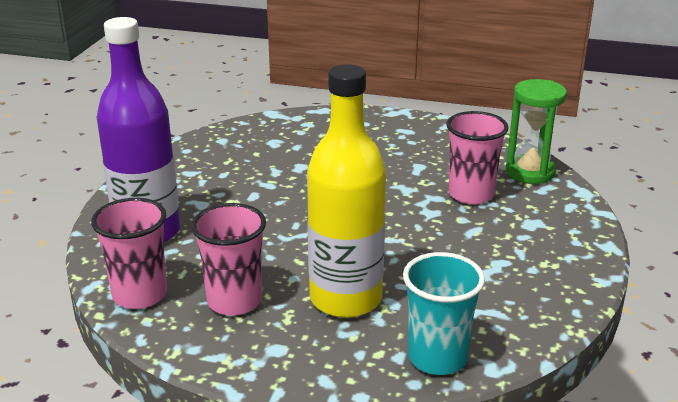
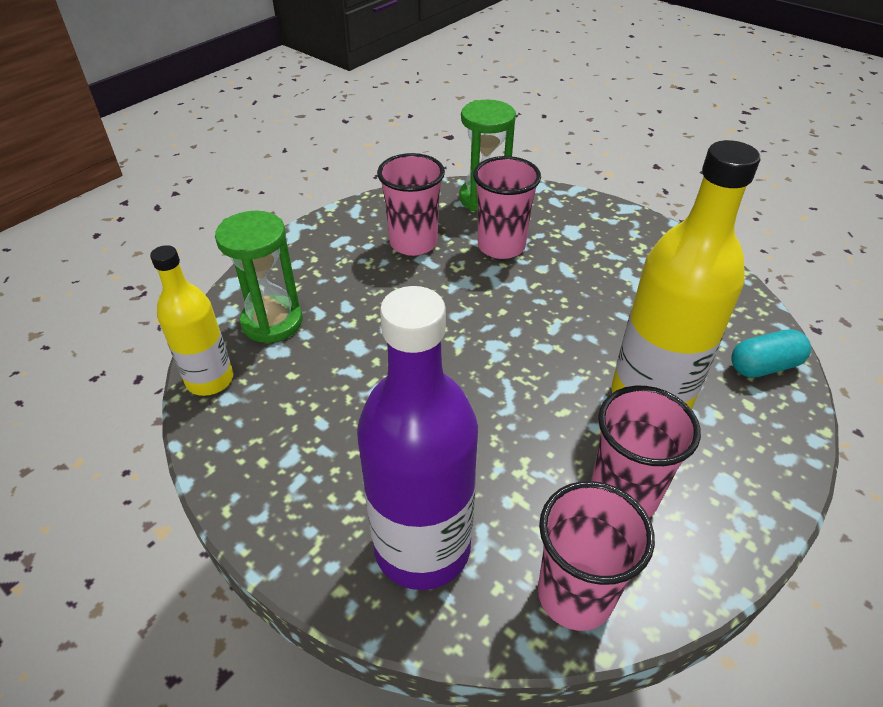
camera: 65 degrees left, 15 degrees up
turquoise cup [403,252,485,375] -> turquoise capsule [731,329,811,378]
none -> yellow bottle [150,245,233,396]
none -> green hourglass [215,211,303,344]
none -> pink cup [377,153,445,256]

